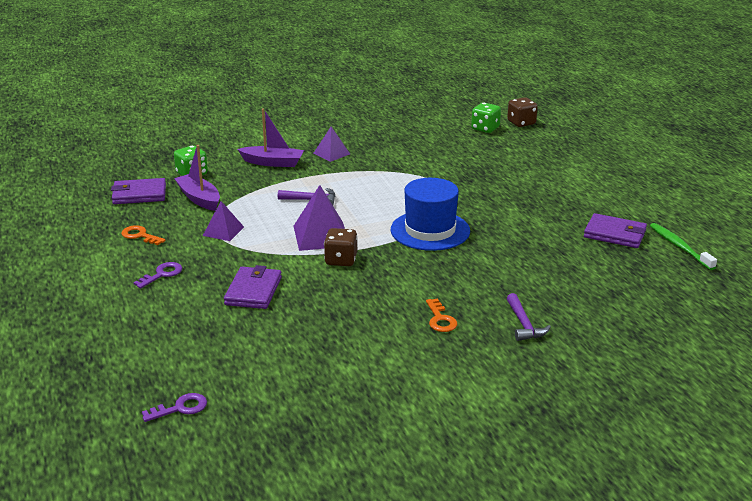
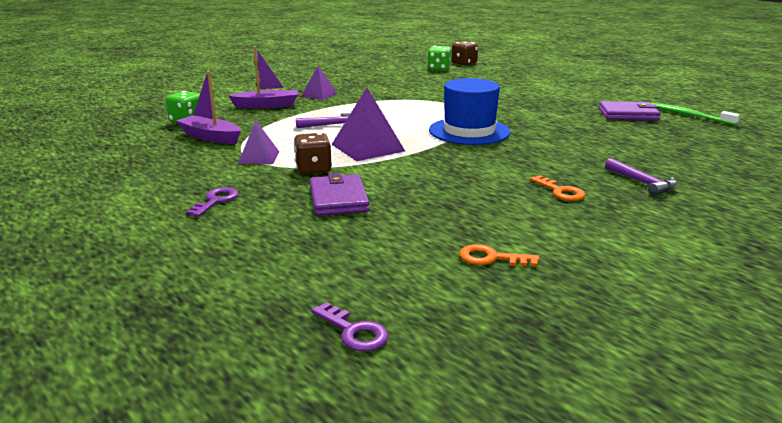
camera: 20 degrees left, 5 degrees down
purple wallet [111,178,166,204] -> none
orange key [121,225,166,245] -> orange key moved to [459,244,539,266]
purple key [142,393,207,422] -> purple key turned 90 degrees clockwise [311,302,388,351]
brown dice [324,228,357,266] -> brown dice moved to [294,133,332,174]

